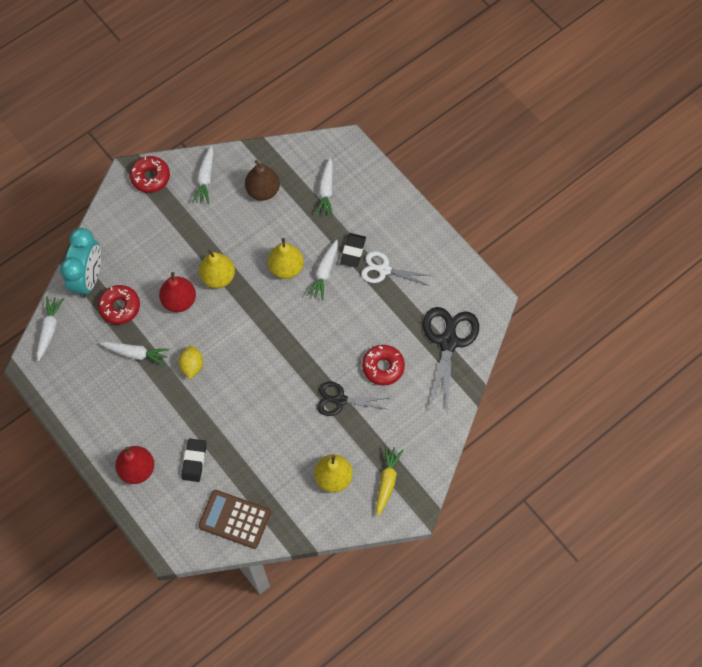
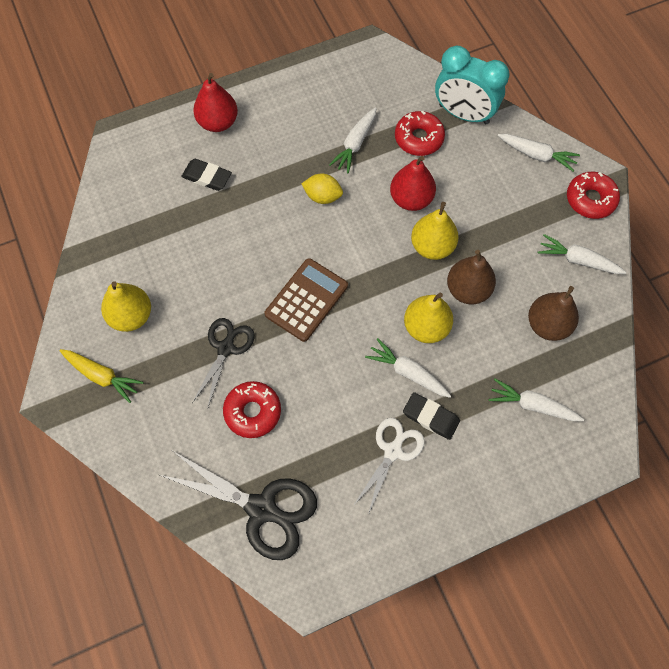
camera: 105 degrees right, 0 degrees up
white carrot [37,296,64,361] -> white carrot moved to [498,134,580,172]
brown calculator [198,490,271,549] -> brown calculator moved to [265,258,348,342]
none -> brown pear [447,250,496,304]

